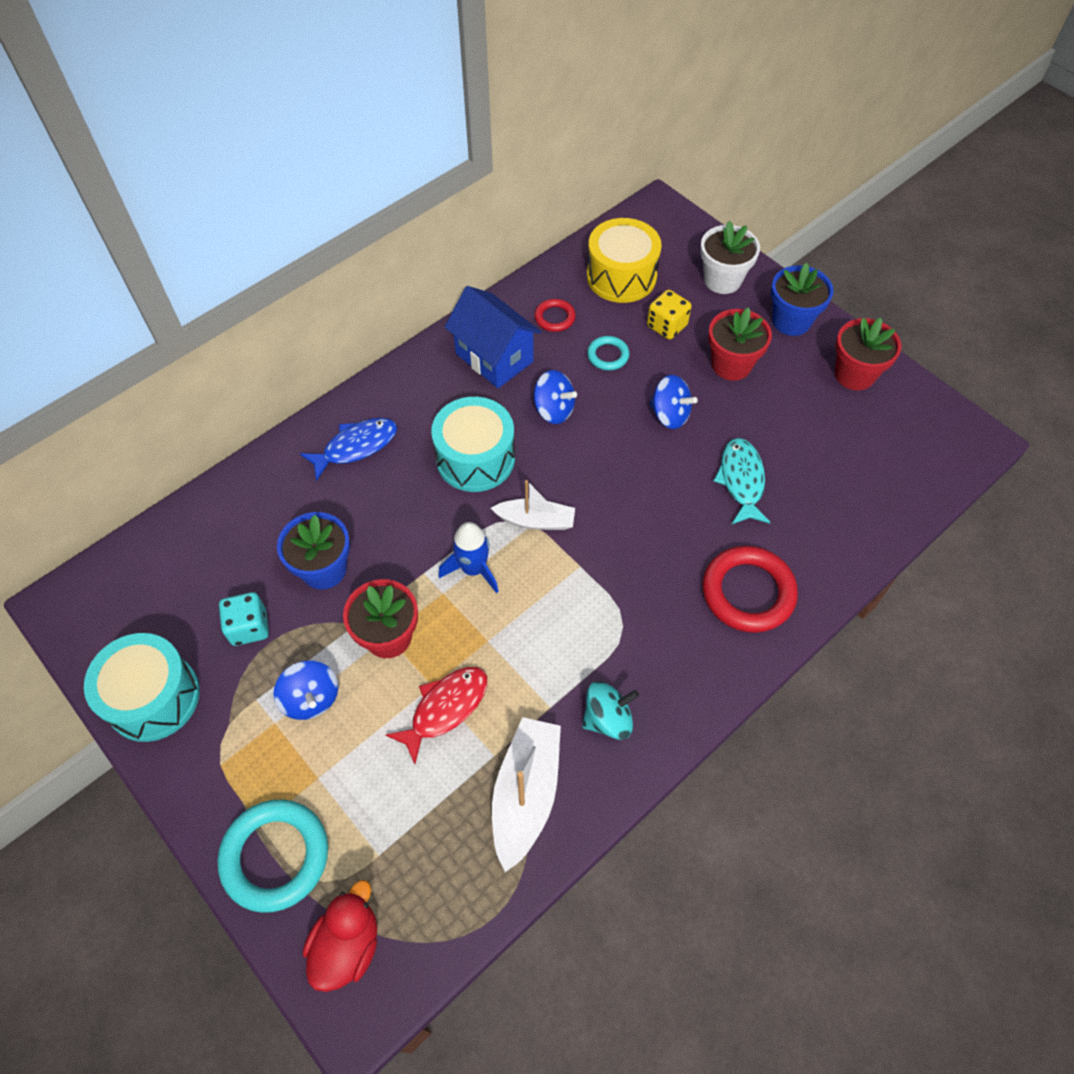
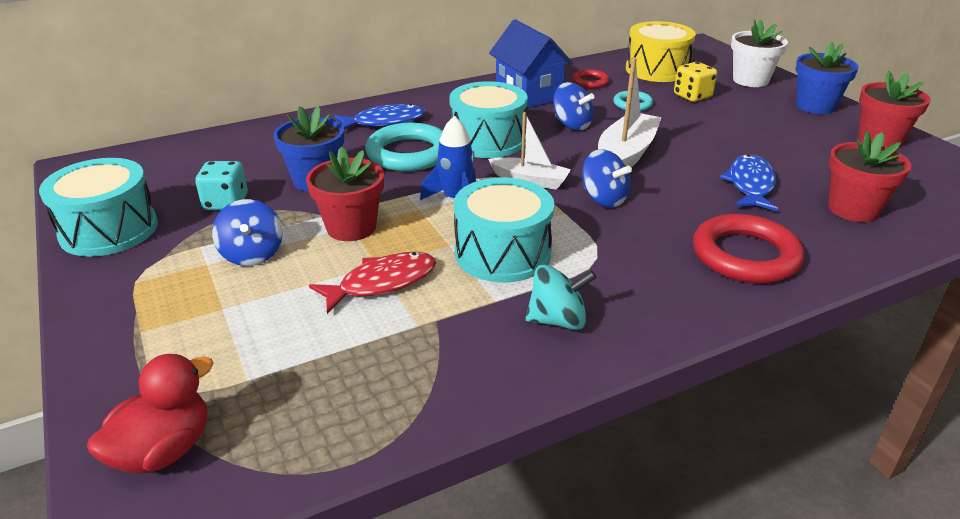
camera: 15 degrees right, 25 degrees down
turquoise ring [218,800,328,913] -> turquoise ring moved to [365,123,443,171]
white boat [492,717,561,872] -> white boat moved to [598,57,661,167]
blue spinning top [649,375,698,429] -> blue spinning top moved to [582,149,632,208]
red flower pot [708,307,772,381] -> red flower pot moved to [828,131,911,222]
turquoise fish [713,438,771,524] -> blue fish [720,154,778,211]
none -> turquoise drum [454,178,555,282]

